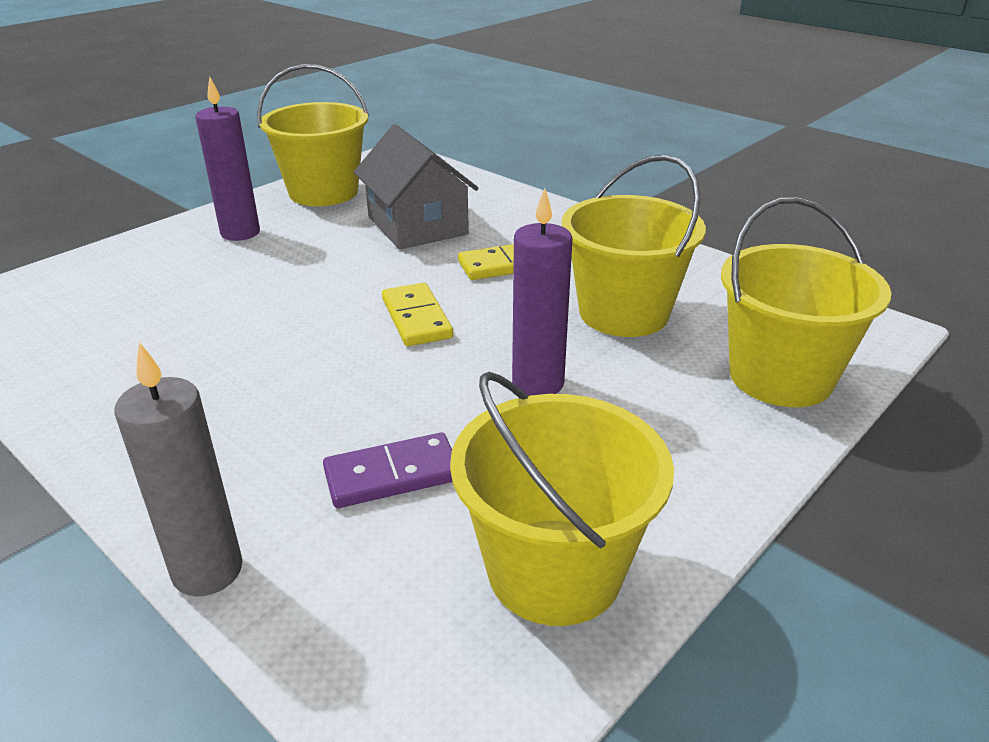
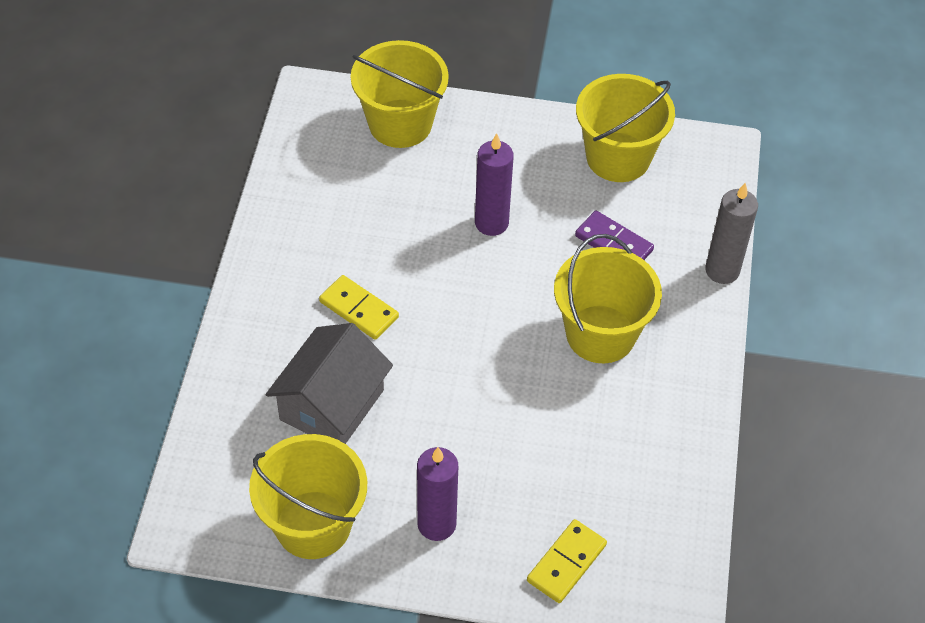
camera: 125 degrees left, 20 degrees up
yellow domino [382,283,453,346] -> yellow domino moved to [527,519,607,603]
yellow bucket [562,155,706,337] -> yellow bucket moved to [554,234,662,363]

